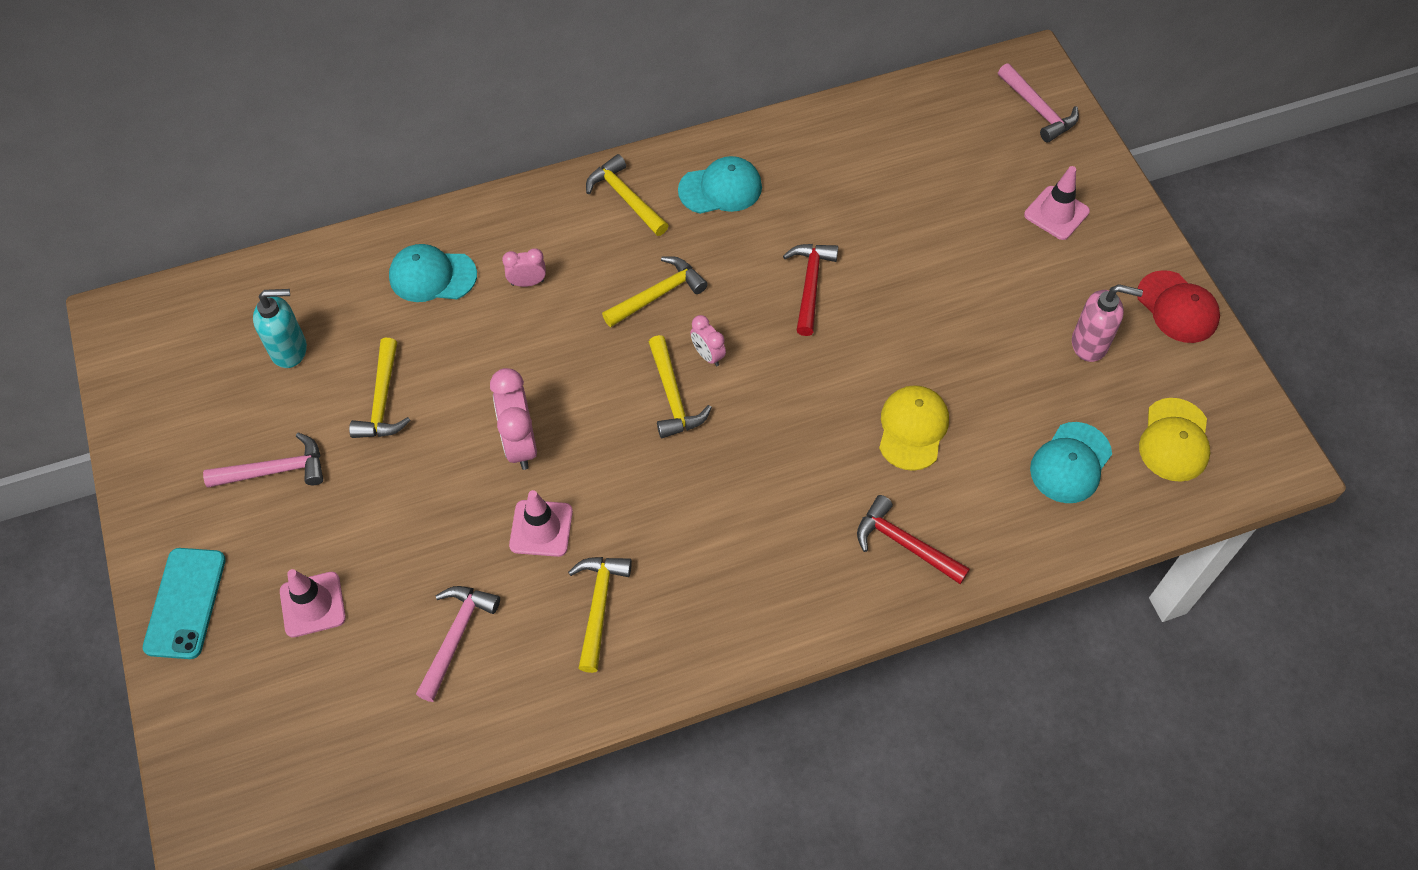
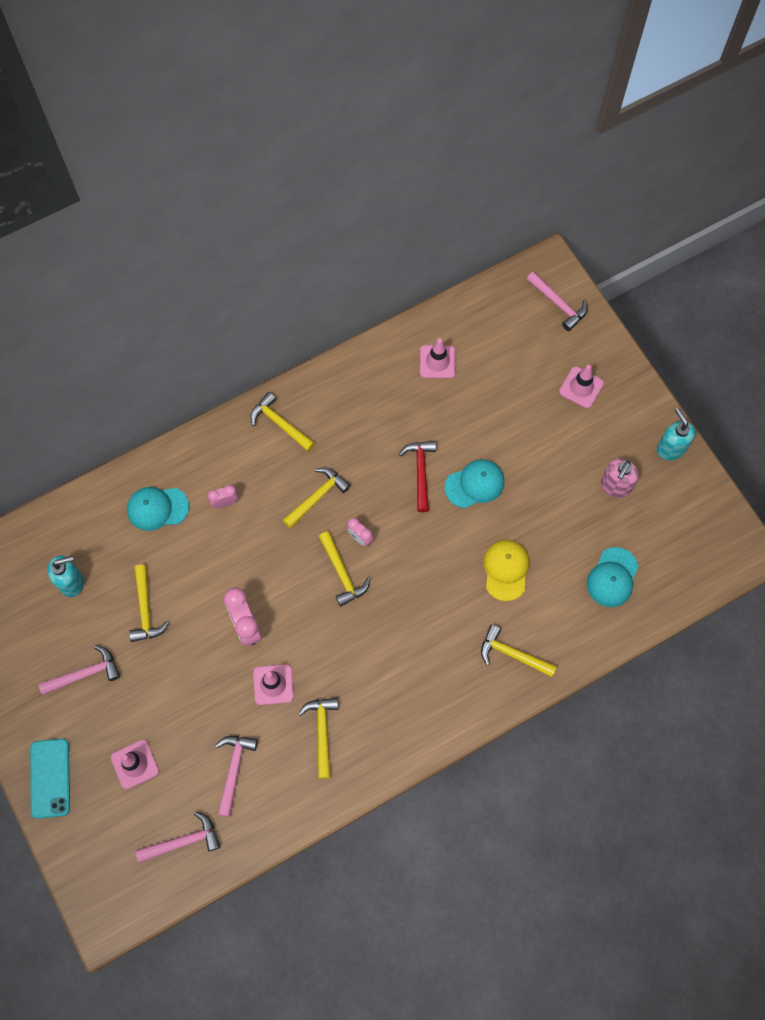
camera: 10 degrees left, 10 degrees up
turquoise cap [678,156,762,214] -> turquoise cap moved to [445,459,504,508]
red hammer [857,495,970,584] -> yellow hammer [481,625,557,677]
pink soap dispenser [1072,284,1143,362] -> pink soap dispenser turned 120 degrees clockwise [601,459,639,498]
red cap [1137,270,1220,343] -> turquoise soap dispenser [657,407,696,460]
yellow cap [1139,398,1210,482] -> none
none -> pink hammer [135,811,220,863]
none -> pink traffic cone [420,338,456,378]

